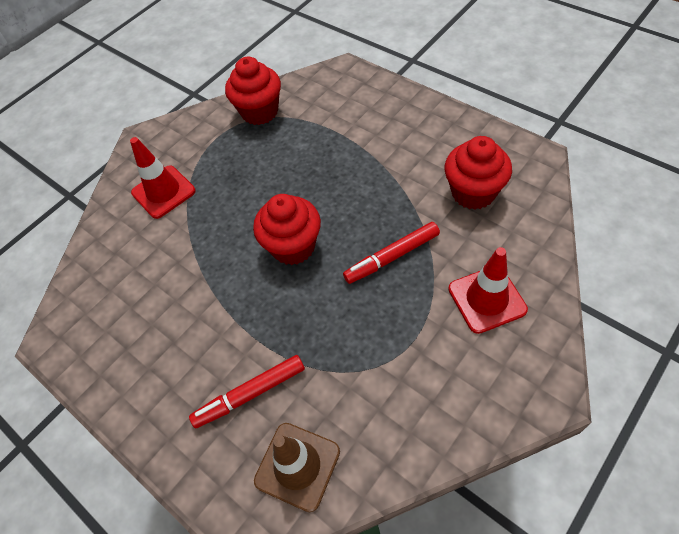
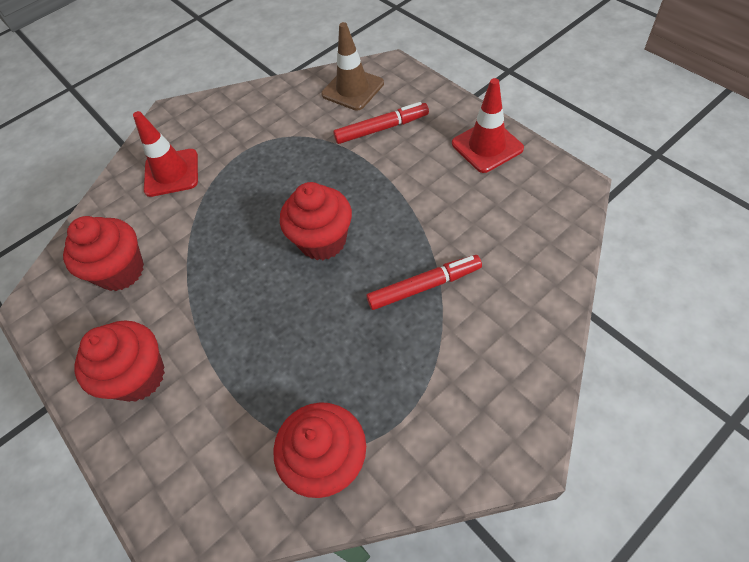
camera: 170 degrees left, 0 degrees up
red traffic cone [130,137,196,219] -> red traffic cone moved to [452,78,524,173]
red marker [343,222,440,284] -> red marker moved to [366,255,482,310]
none -> red cupcake [75,320,165,402]

